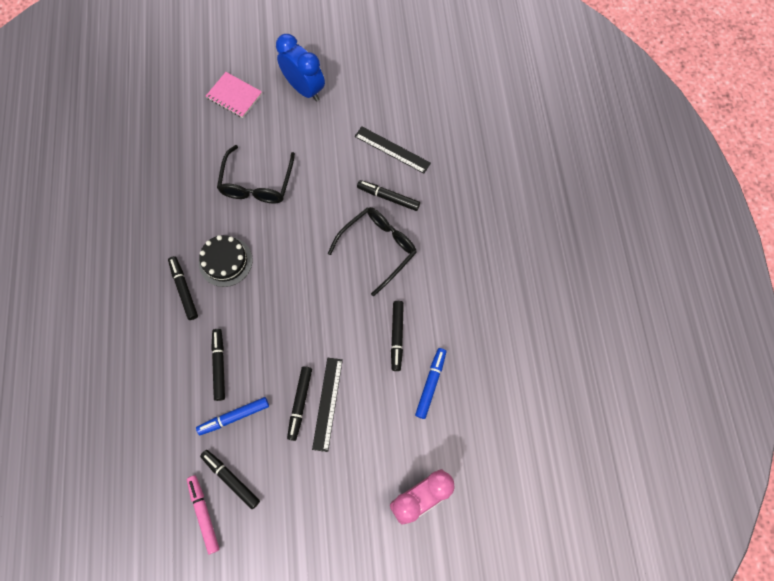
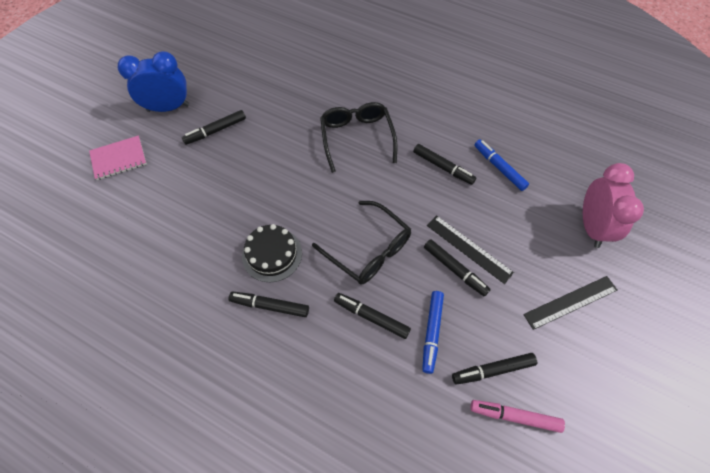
camera: 55 degrees left, 10 degrees down
black glasses [217,145,295,204] -> black glasses moved to [312,201,411,285]
black ruler [355,126,431,174] -> black ruler moved to [523,276,617,330]
black marker [357,180,420,211] -> black marker moved to [182,110,246,145]

